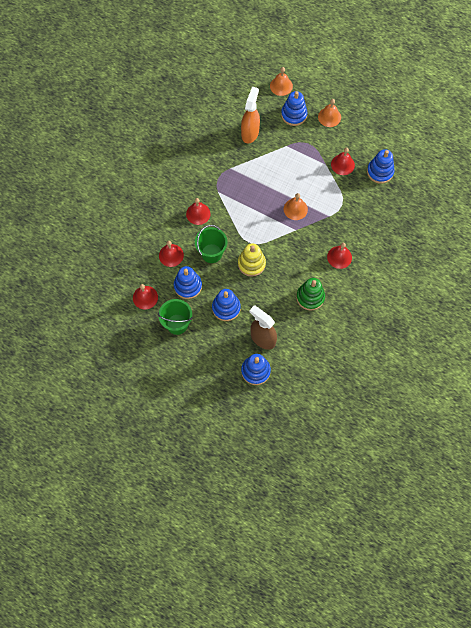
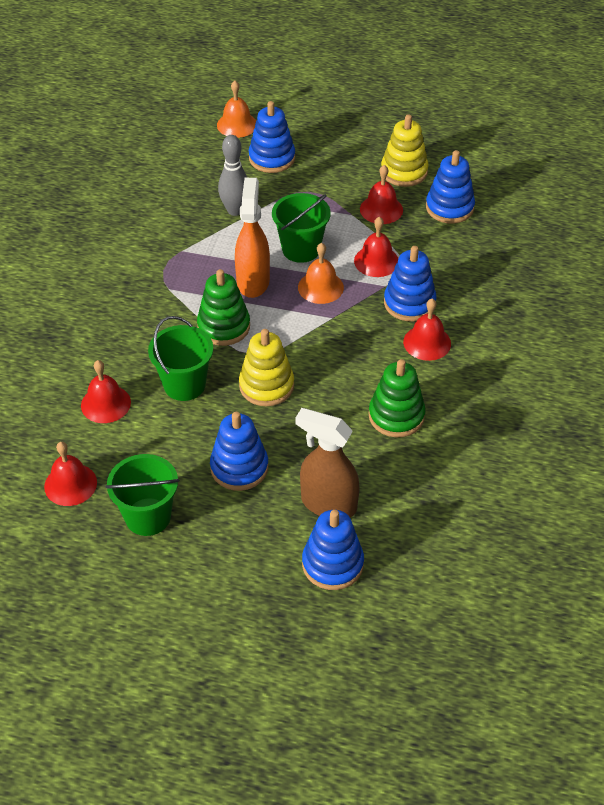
camera: 15 degrees left, 20 degrees down
blue stacking toy [174,266,202,299] -> blue stacking toy moved to [384,246,437,321]
red bell [186,198,211,225] -> red bell moved to [354,217,398,277]
orange spray bottle [241,87,260,143] -> orange spray bottle moved to [235,178,270,298]
orange bell [318,99,341,127] -> none
none -> green stacking toy [197,269,250,346]
none -> grey bowling pin [218,135,247,216]
none -> green bucket [272,193,331,263]
none -> yellow stacking toy [381,114,429,187]

